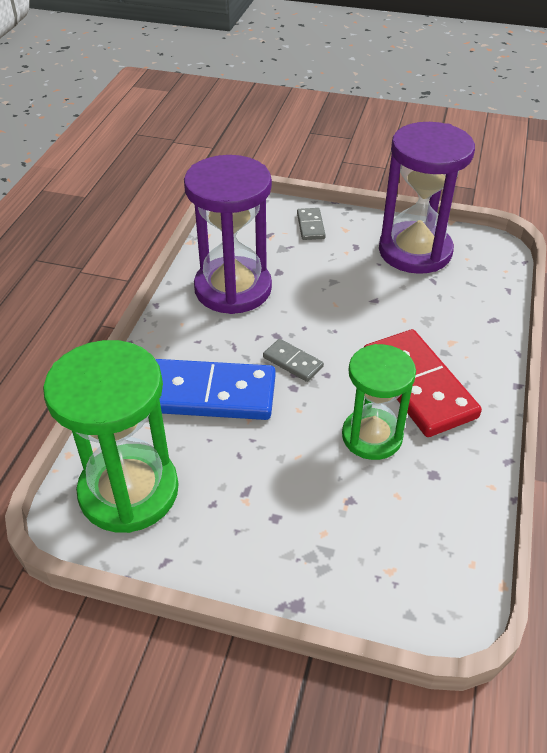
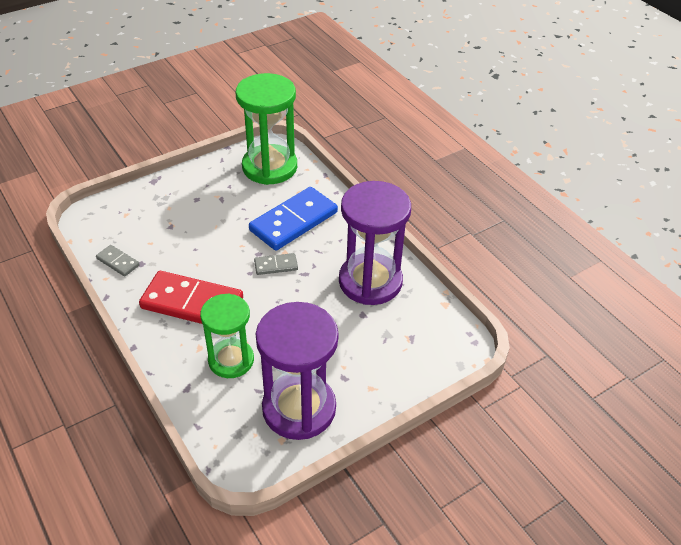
camera: 130 degrees right, 0 degrees up
grey domino [297,208,326,240] -> grey domino moved to [96,245,140,277]
green hourglass [342,344,416,460] -> green hourglass moved to [200,294,254,378]

